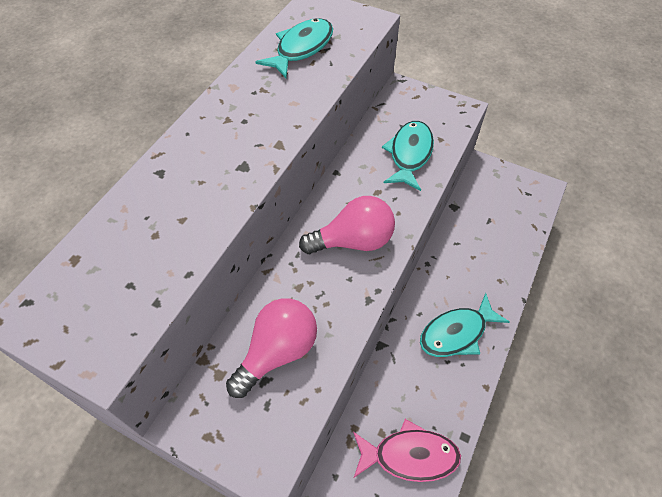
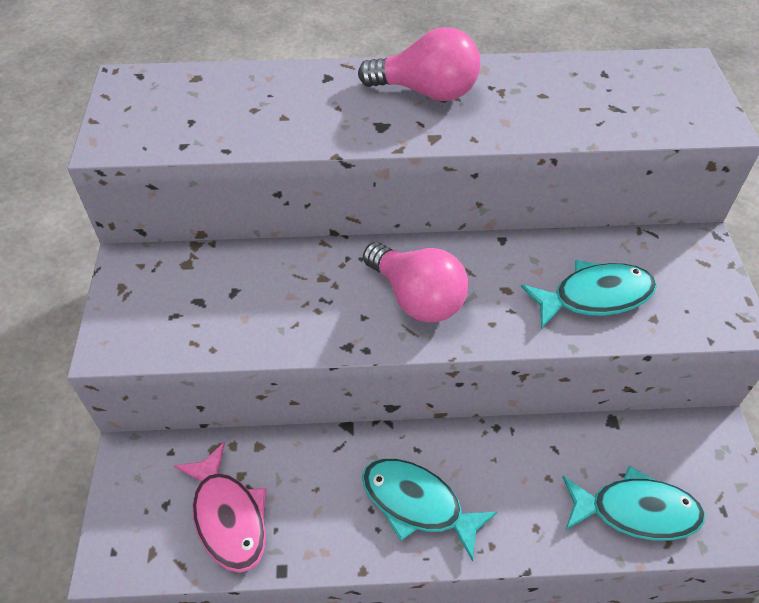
camera: 60 degrees right, 5 degrees down
pink light bulb [226,298,317,398] -> pink light bulb moved to [358,27,481,101]
turquoise fish [255,18,333,78] -> turquoise fish moved to [562,466,705,541]

